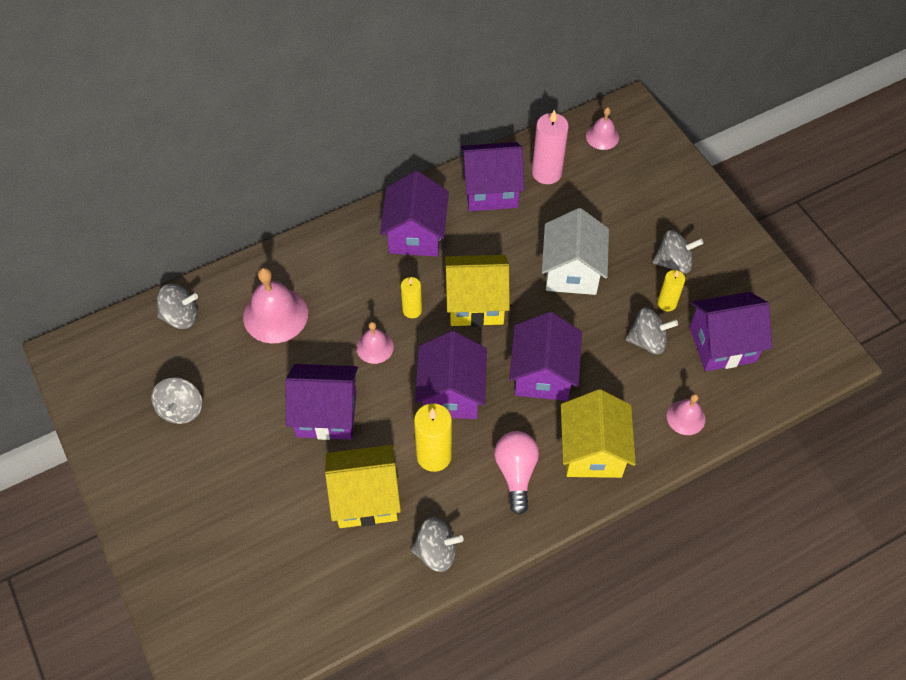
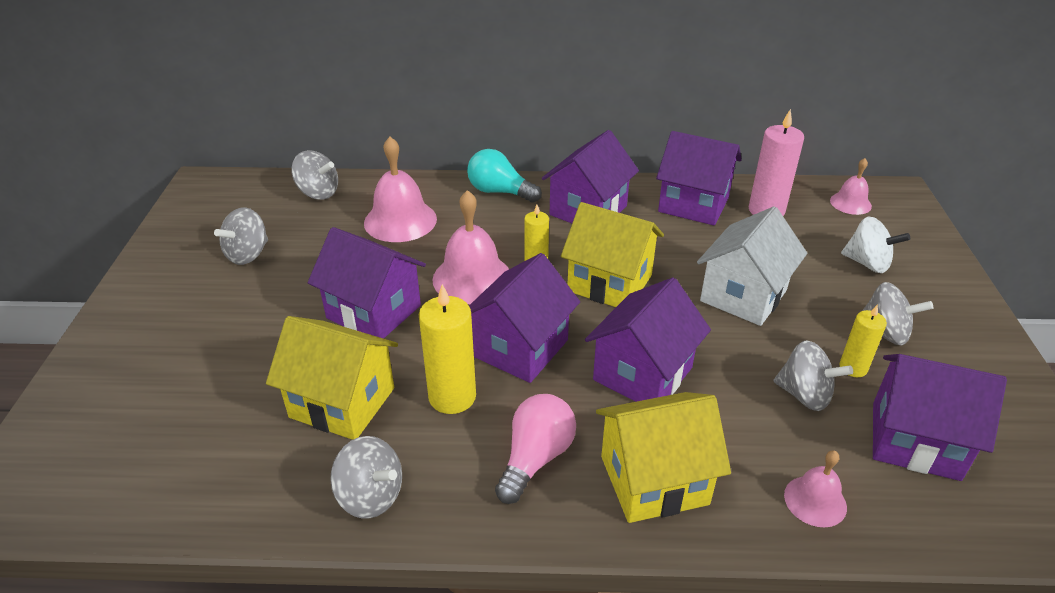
camera: 30 degrees right, 20 degrees down
pink bell [356,322,394,364] -> pink bell [433,190,509,304], size x1.77
yellow house [561,389,636,478] -> yellow house turned 45 degrees clockwise [596,392,731,523]
none -> turquoise light bulb [467,149,542,203]
none -> white spinning top [841,217,910,273]

